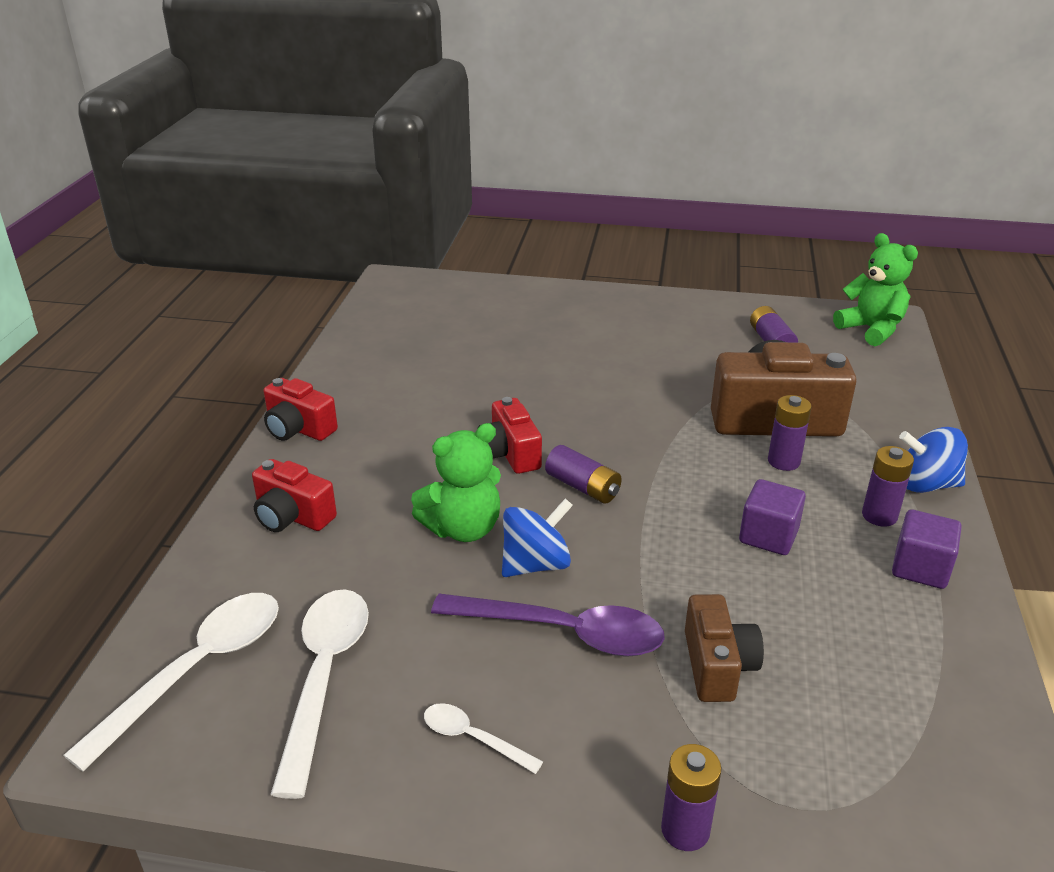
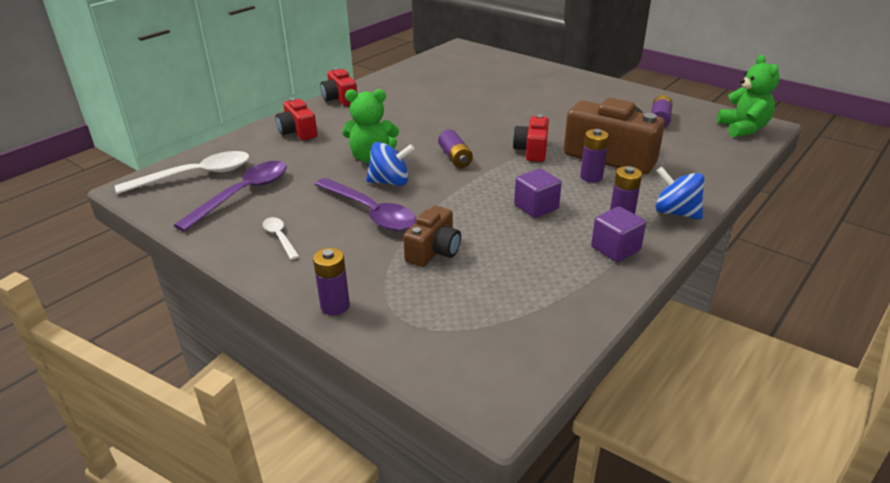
camera: 30 degrees right, 0 degrees up
white spoon [271,589,369,799] -> purple spoon [173,161,287,232]
red camera [478,397,542,474] -> red camera moved to [513,114,549,162]

